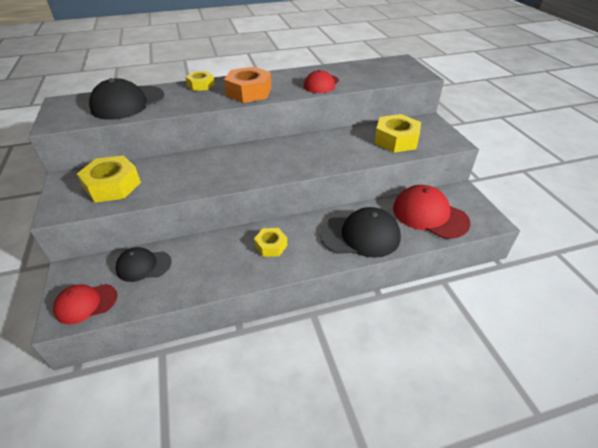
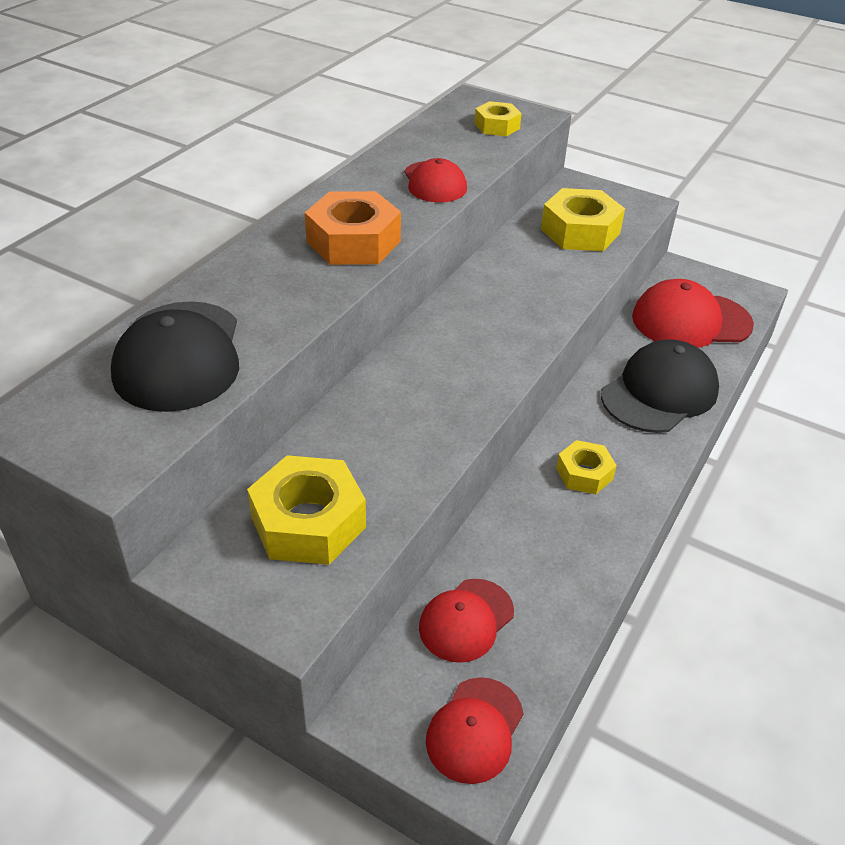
camera: 45 degrees left, 0 degrees up
black cap [115,247,172,282] -> red cap [419,579,514,663]
yellow nut [186,71,215,91] -> yellow nut moved to [475,101,522,136]

